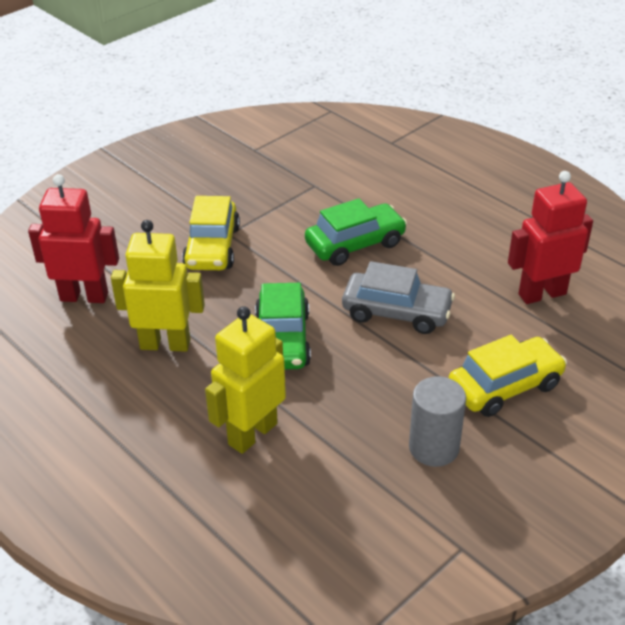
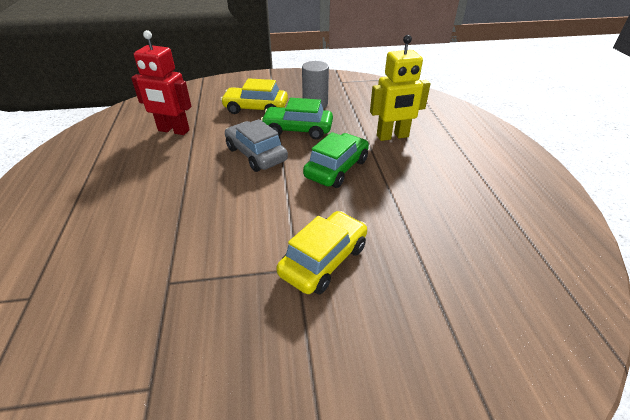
camera: 145 degrees left, 0 degrees up
red robot [28,174,119,303] -> none
yellow robot [111,220,205,352] -> none
green car [305,198,407,266] -> green car moved to [261,98,333,139]

